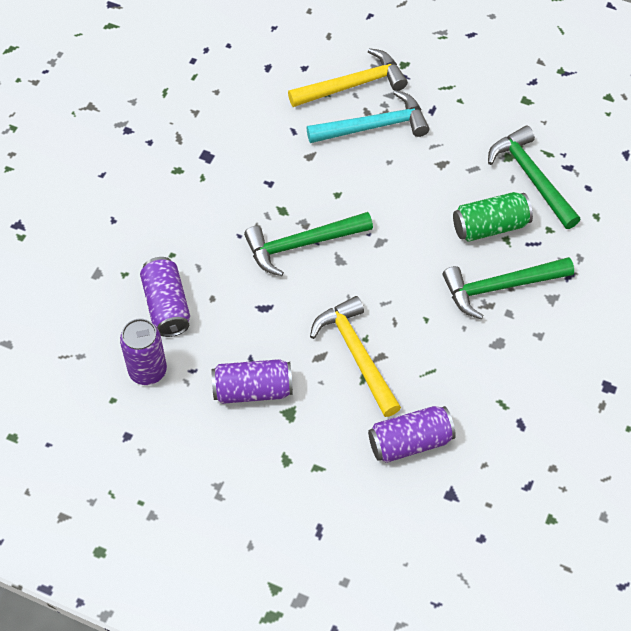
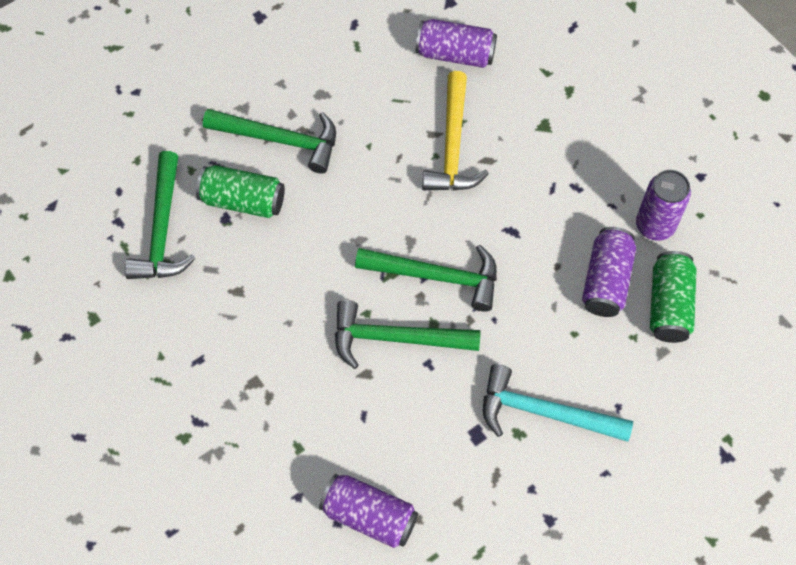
camera: 150 degrees left, 5 degrees up
purple can [211,359,293,404] -> purple can moved to [319,474,418,548]
yellow hammer [288,48,408,107] -> none
turquoise hammer [307,90,429,143] -> turquoise hammer moved to [483,364,633,442]
none -> green hammer [335,300,481,369]
none -> green can [650,251,696,343]

